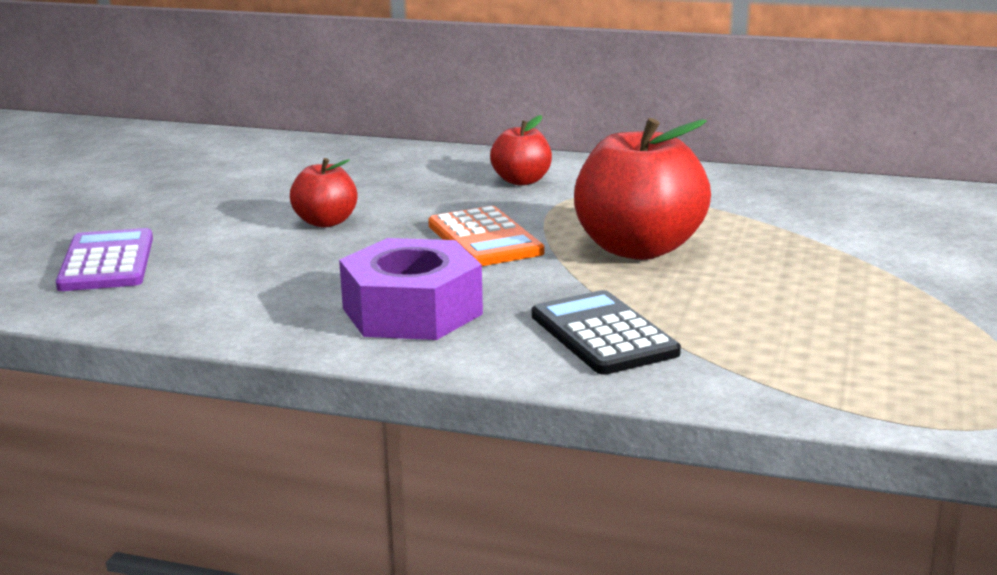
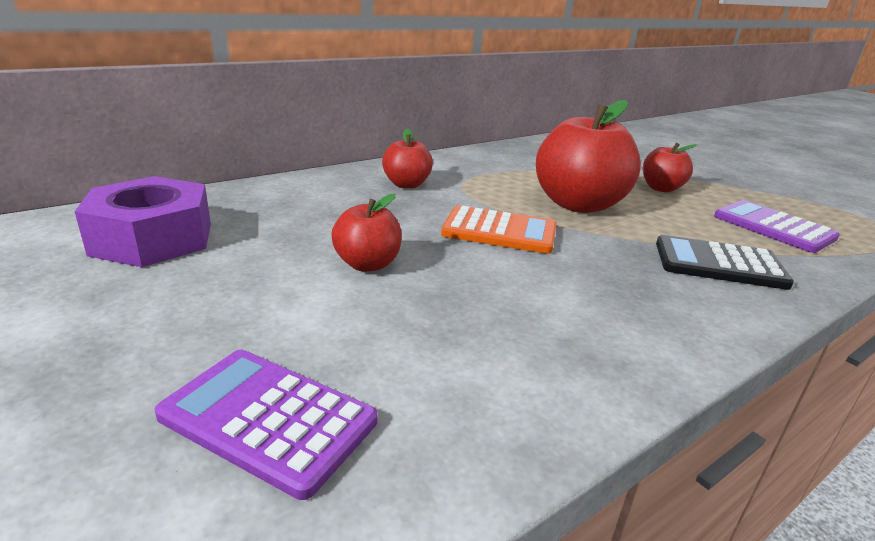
camera: 55 degrees left, 5 degrees up
purple nut [339,238,483,340] -> purple nut moved to [75,176,211,267]
none -> red apple [643,143,697,192]
none -> purple calculator [714,200,840,253]

